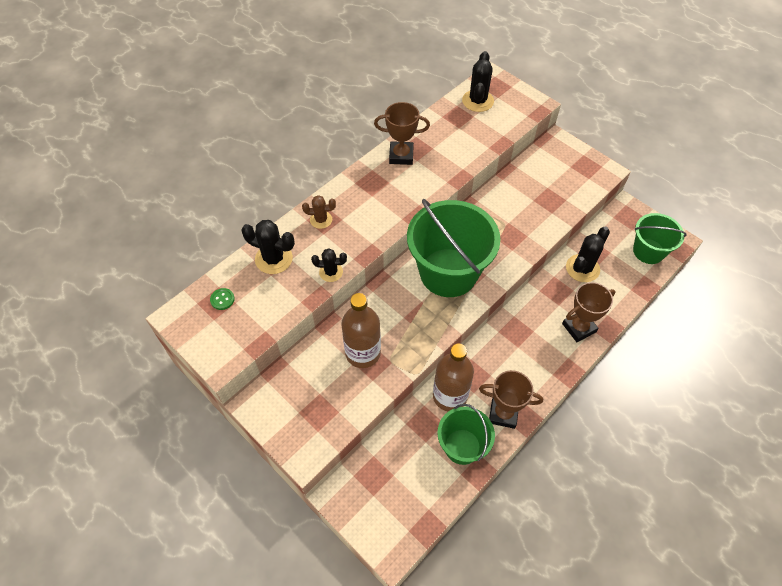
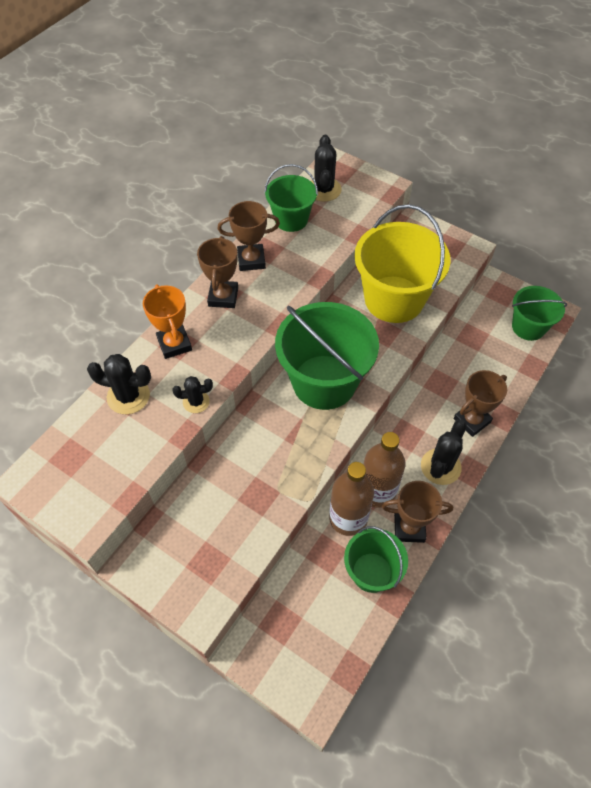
camera: 10 degrees left, 0 degrees up
green button [210,288,235,310] -> none
brown cactus [302,195,336,229] -> orange trophy [143,284,192,359]
brown bottle [341,293,381,368] -> brown bottle moved to [363,432,406,508]
black cactus [566,226,610,282] -> black cactus moved to [421,419,467,485]
none -> brown trophy [197,236,238,308]
none -> green bucket [265,164,318,232]
none -> yellow bucket [354,204,450,323]

